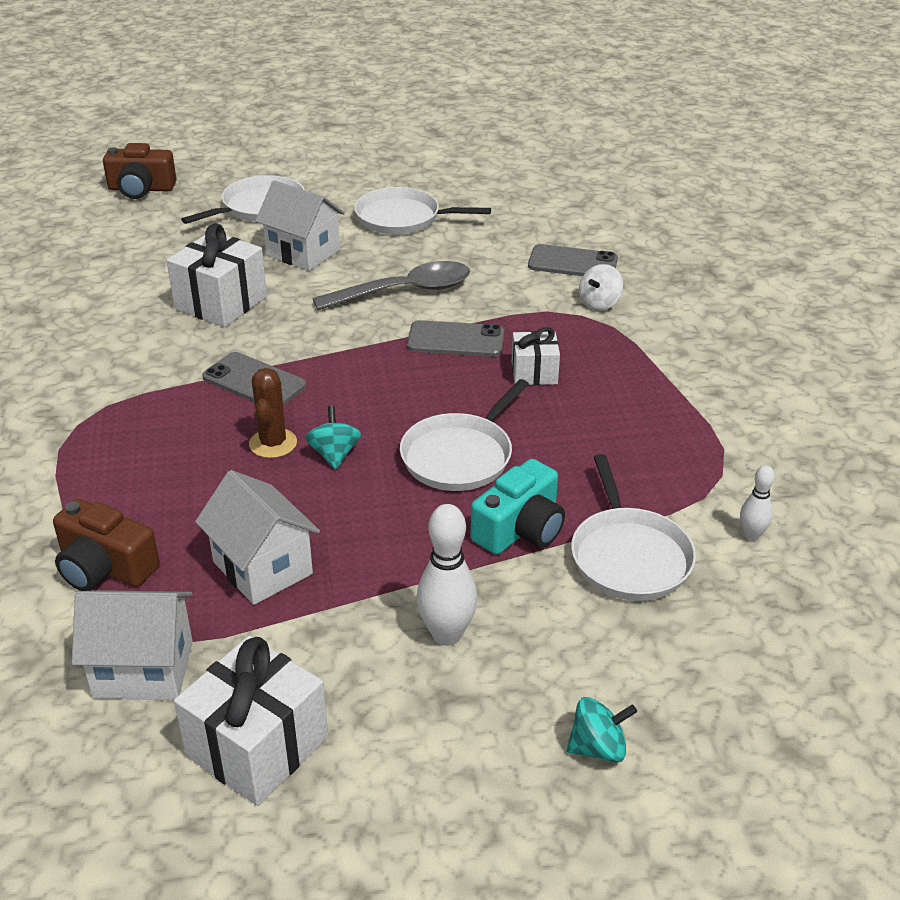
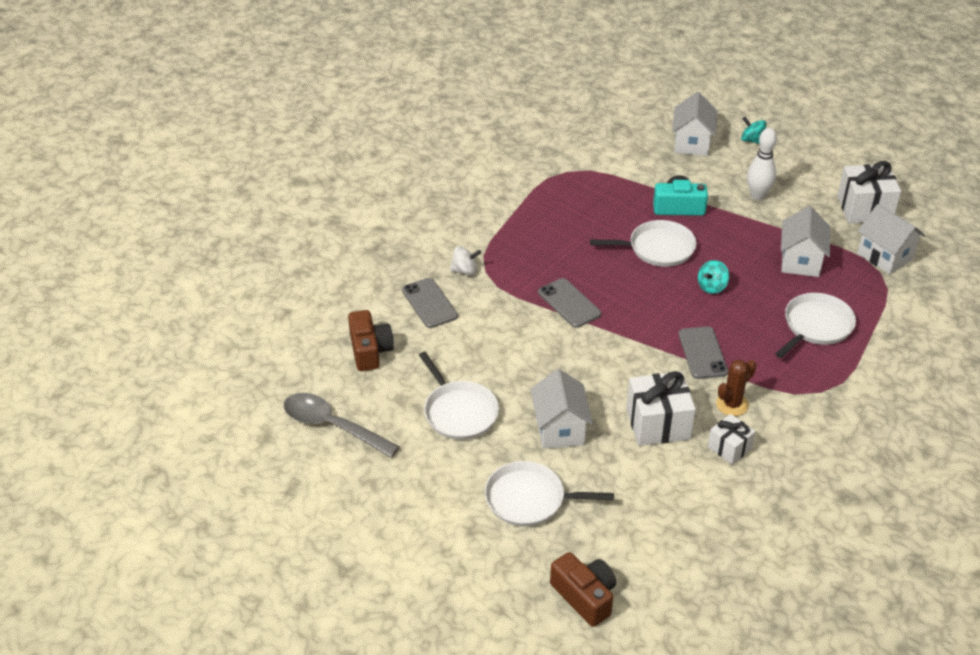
camera: 130 degrees left, 5 degrees up
brown camera [53,499,160,591] -> brown camera moved to [348,310,394,371]
brown cactus [249,368,297,458] -> brown cactus moved to [716,360,757,416]
grey spoon [312,261,470,310] -> grey spoon moved to [284,393,400,458]
white gift [512,327,560,385] -> white gift moved to [708,414,755,465]
white pan [571,454,696,601] -> white pan moved to [775,293,856,358]
white bowling pin [740,465,775,541] -> none
none -> white house [672,92,717,156]

